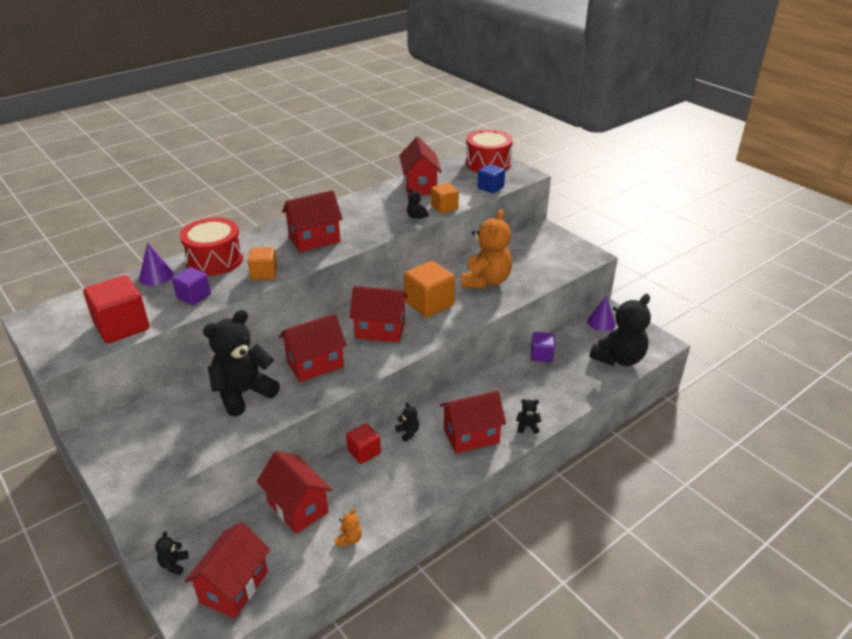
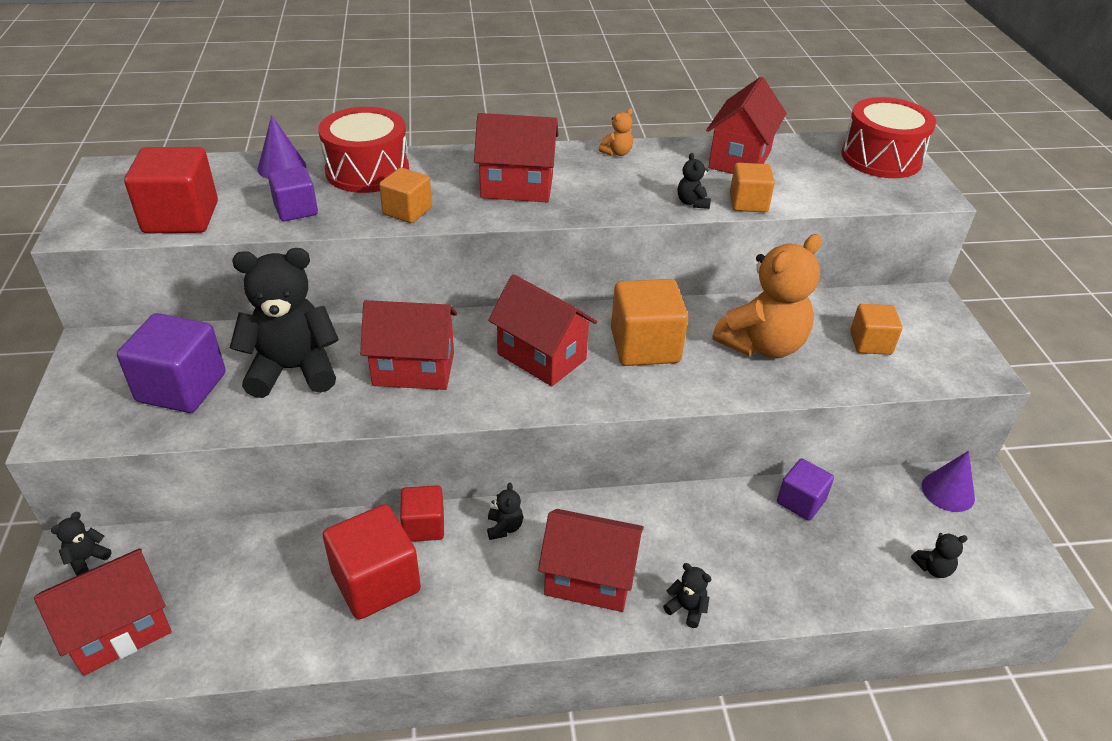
camera: 30 degrees right, 5 degrees up
red house [257,451,332,534] -> none
orange teddy bear [335,508,362,546] -> orange teddy bear moved to [599,108,633,156]
blue cube [477,164,505,193] -> none
black teddy bear [590,294,651,366] -> black teddy bear [911,533,968,578], size x0.40
none -> purple cube [117,313,226,413]
none -> red cube [323,504,421,619]
none -> orange cube [850,304,902,355]

